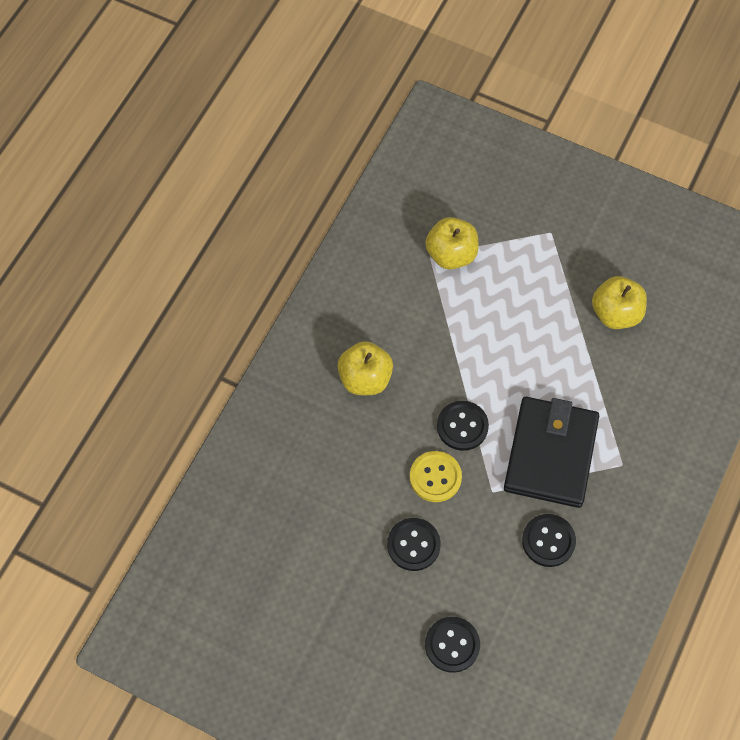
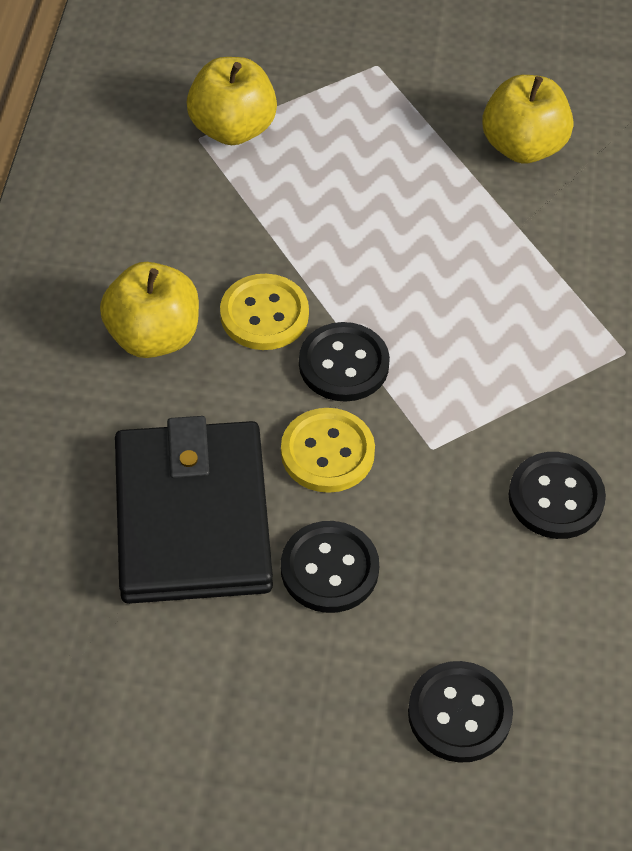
camera: 20 degrees left, 10 degrees down
black wallet [504,397,599,508] -> black wallet moved to [115,416,273,604]
none -> yellow button [220,274,309,350]

